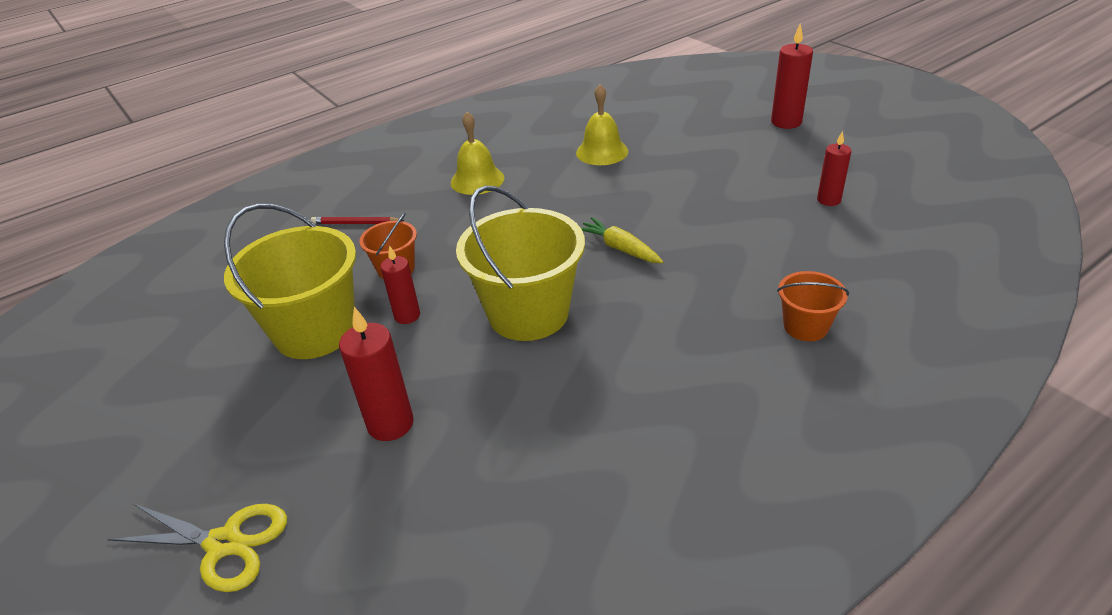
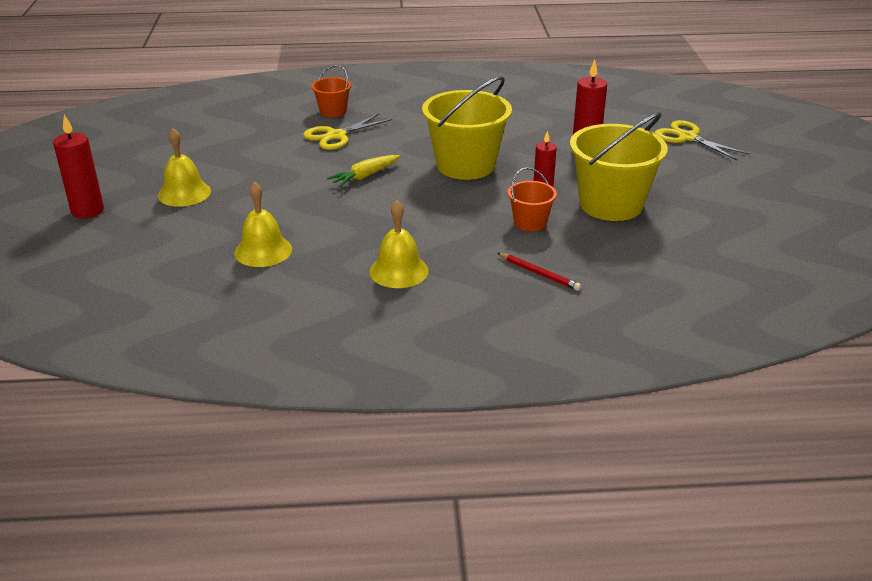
camera: 150 degrees left, 5 degrees down
yellow carrot [580,217,663,263] -> yellow carrot turned 60 degrees clockwise [327,155,400,187]
red candle [817,131,852,206] -> none
none -> yellow bell [158,128,211,207]
none -> yellow scissors [303,114,392,150]

